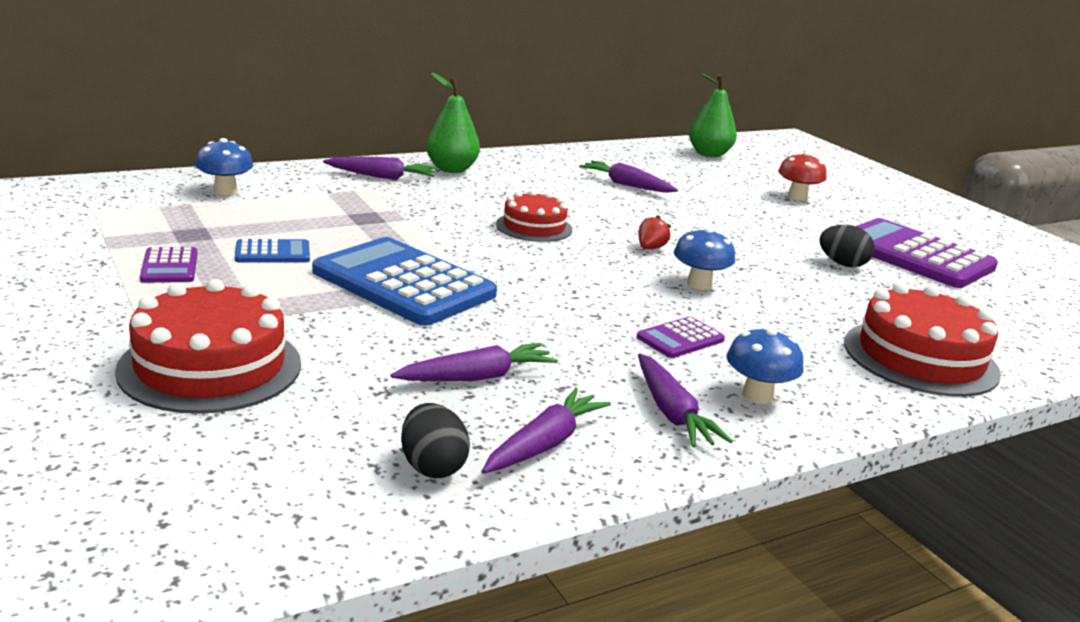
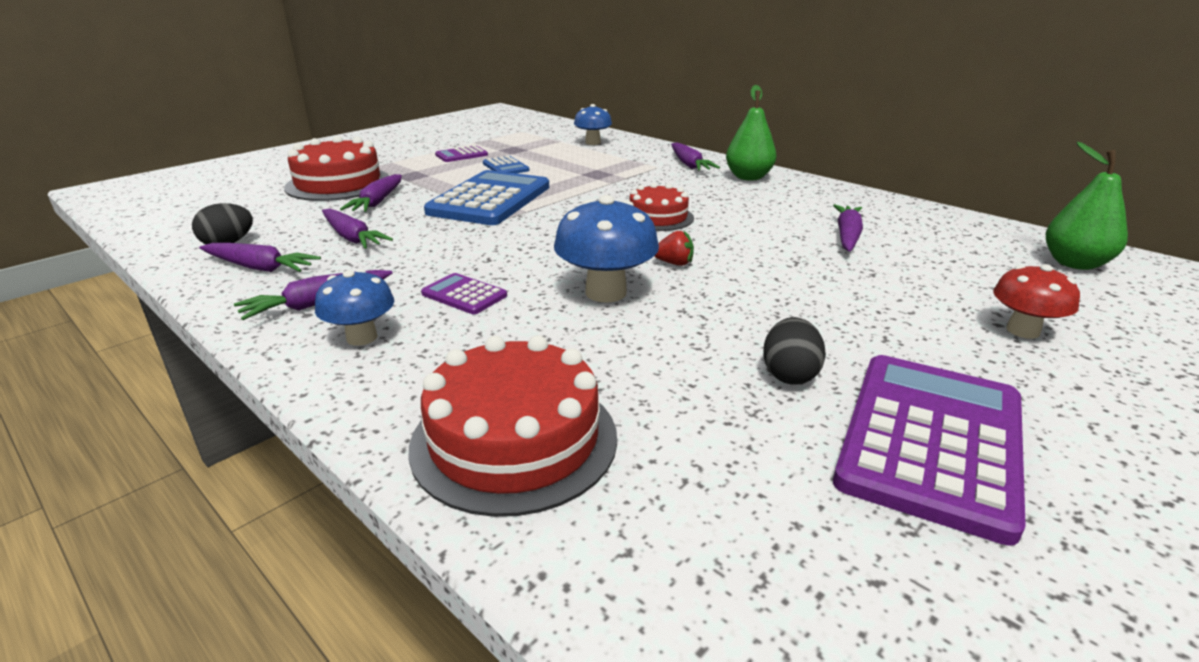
camera: 75 degrees right, 5 degrees up
blue mushroom [674,227,735,290] -> blue mushroom [554,195,659,303], size x1.54
none -> purple carrot [340,174,402,212]

